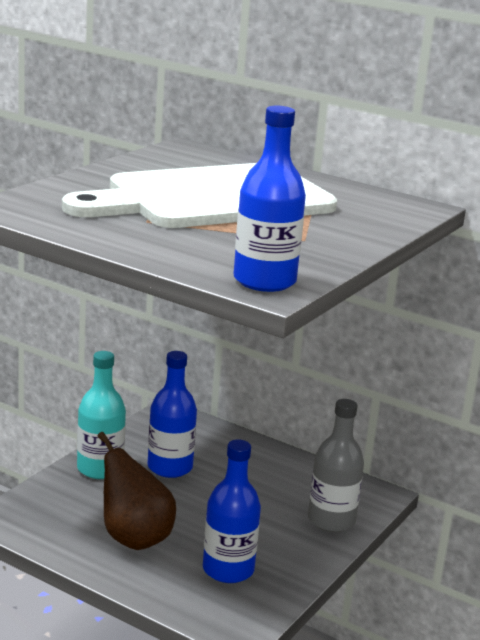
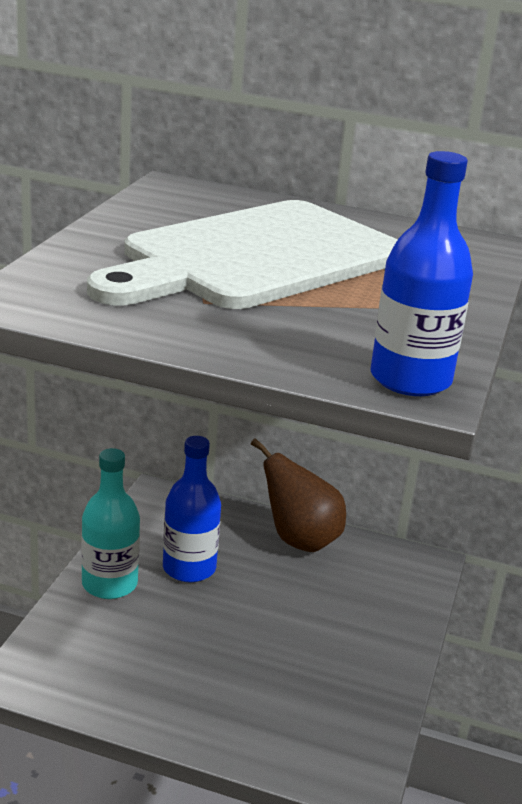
camera: 15 degrees left, 5 degrees up
brown pear [98,432,176,550] -> brown pear moved to [251,438,346,552]
blue bottle [203,439,261,583] -> none
grey bottle [308,399,364,532] -> none

